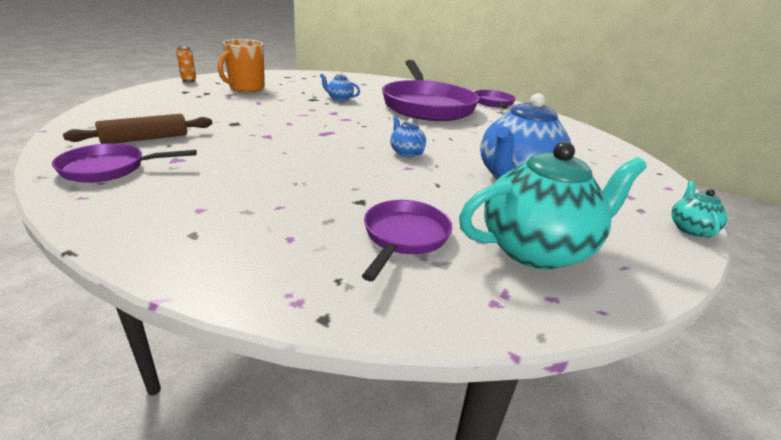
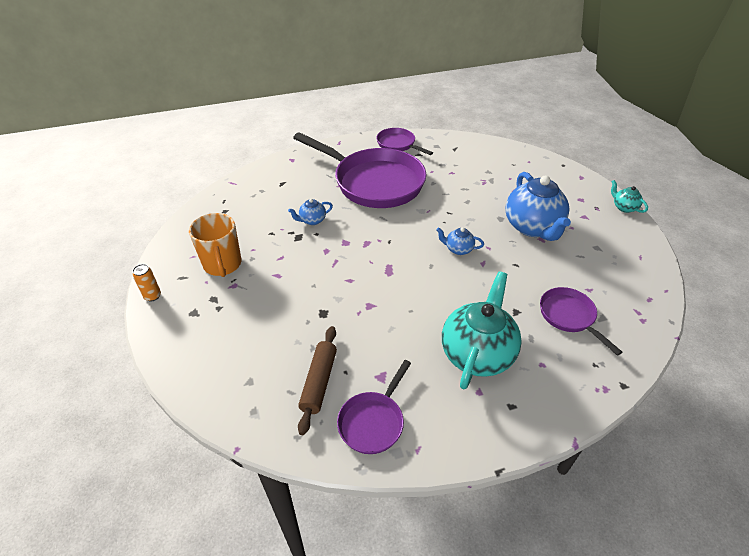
camera: 45 degrees left, 15 degrees up
turquoise teapot [459,141,647,270] -> turquoise teapot moved to [442,271,522,389]

